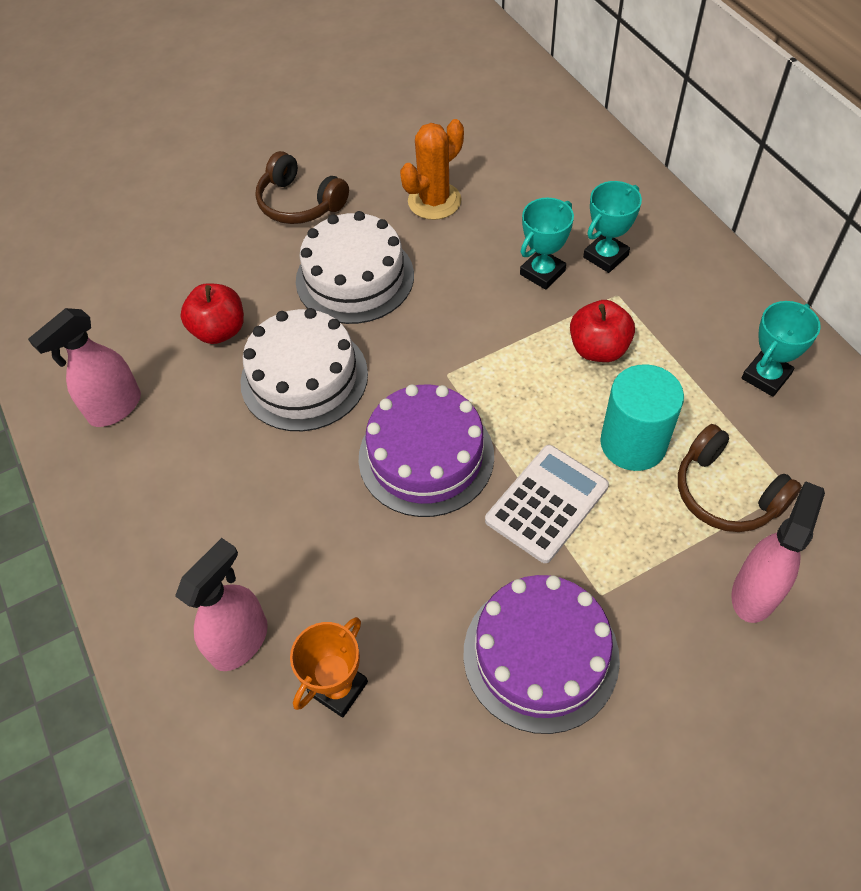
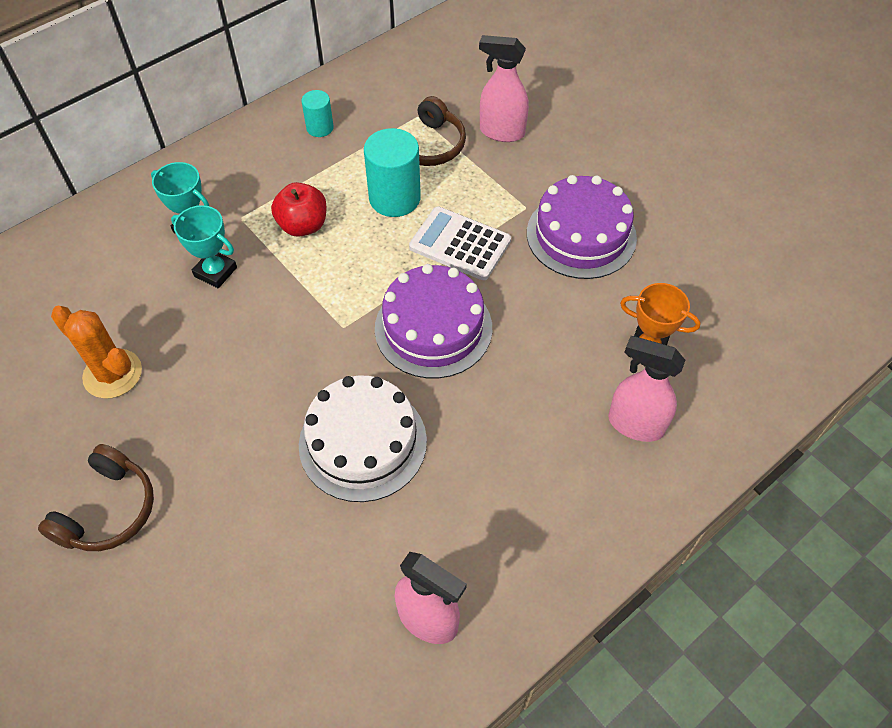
camera: 105 degrees left, 0 degrees up
red apple [181,283,244,344] -> none
white cake [296,211,414,324] -> none
turquoise trophy [742,301,821,397] -> turquoise cylinder [301,90,334,137]

